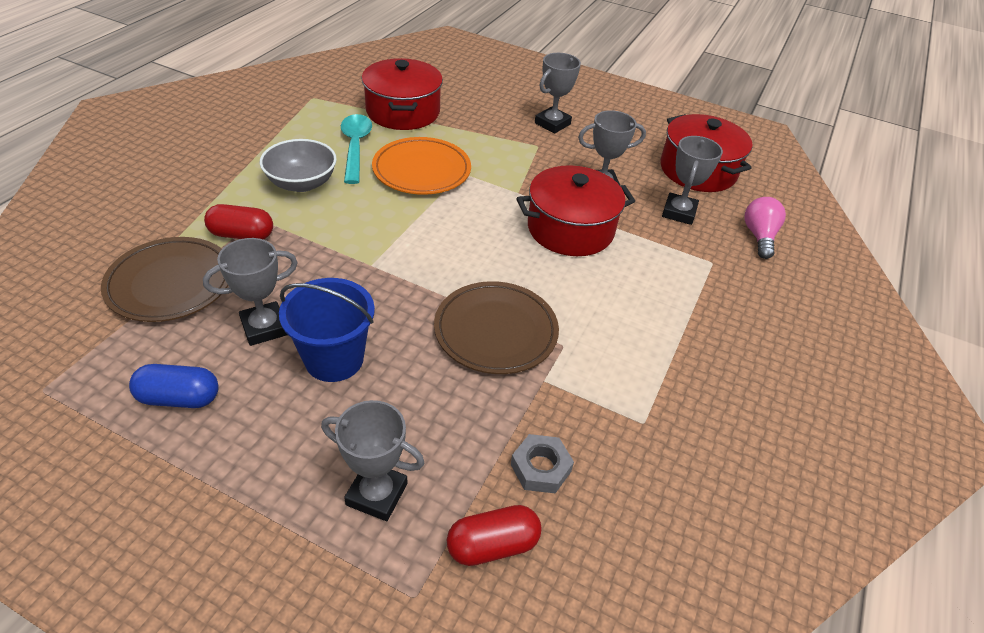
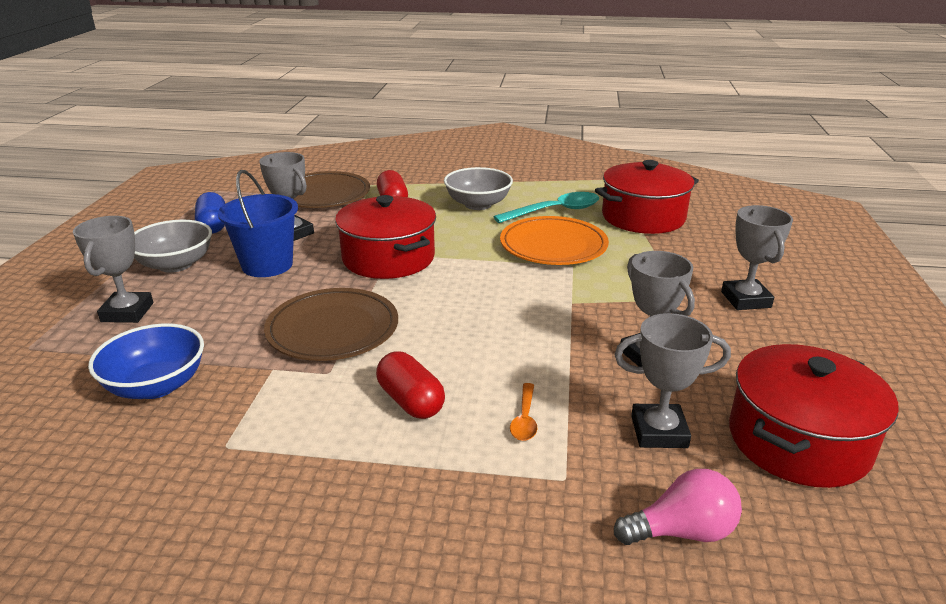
camera: 75 degrees right, 15 degrees down
red capsule [447,505,542,566] -> red capsule moved to [376,351,445,419]
grey nut [511,434,574,493] -> blue bowl [88,323,204,399]
red pot [516,165,635,256] -> red pot moved to [335,195,436,279]
grey trophy [535,53,581,133] -> grey trophy turned 60 degrees clockwise [721,205,793,310]
none -> grey bowl [134,220,212,273]
none -> orange spoon [510,383,537,441]

